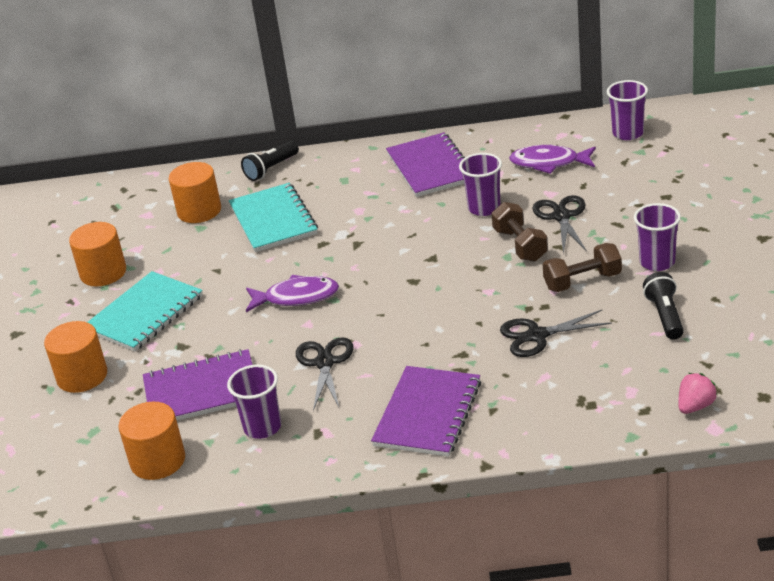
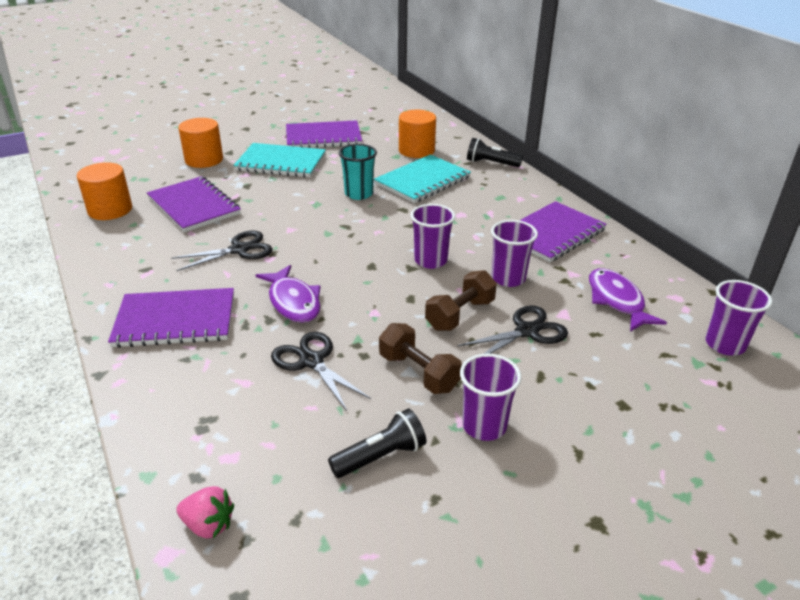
camera: 60 degrees right, 0 degrees up
orange cylinder [69,222,126,287] -> purple notebook [286,120,362,148]
purple cup [227,365,281,439] -> purple cup moved to [410,204,455,269]
purple fish [246,275,339,312] -> purple fish moved to [255,265,321,323]
none -> turquoise cup [339,144,377,200]

